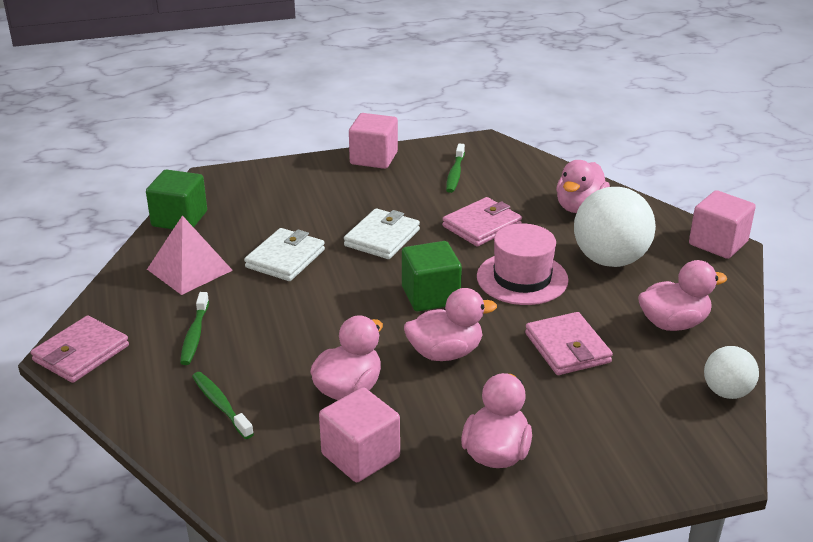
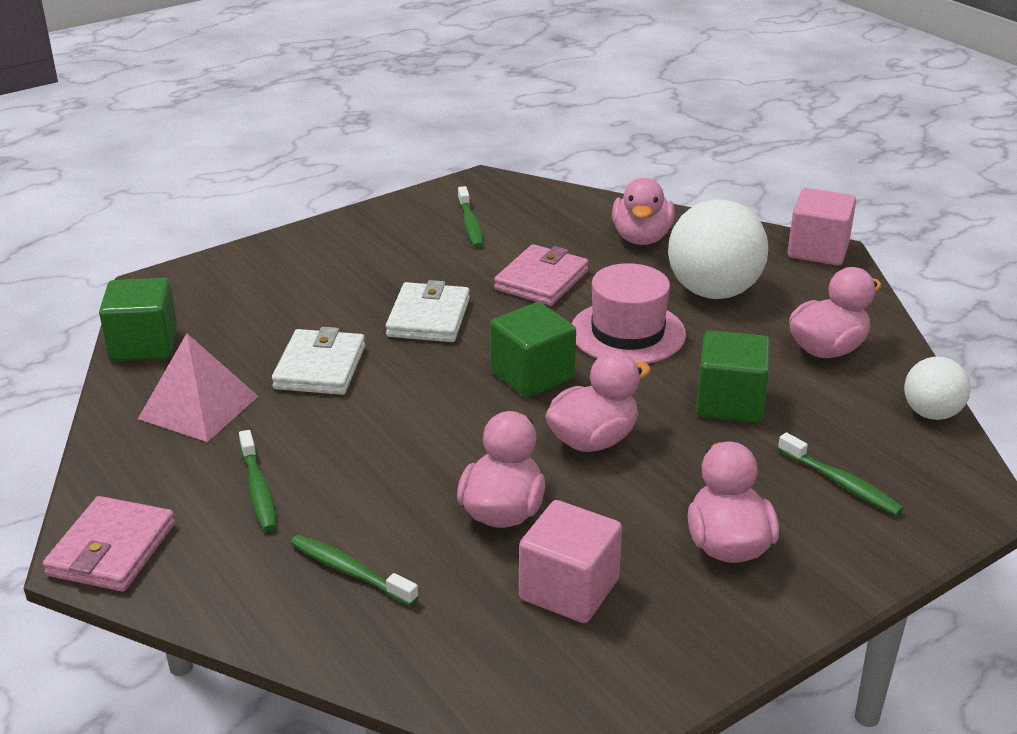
camera: 20 degrees left, 0 degrees up
pink cube [349,113,398,169] -> none
pink wallet [525,312,613,375] -> green cube [696,330,770,423]
none -> green toothbrush [778,432,904,516]

